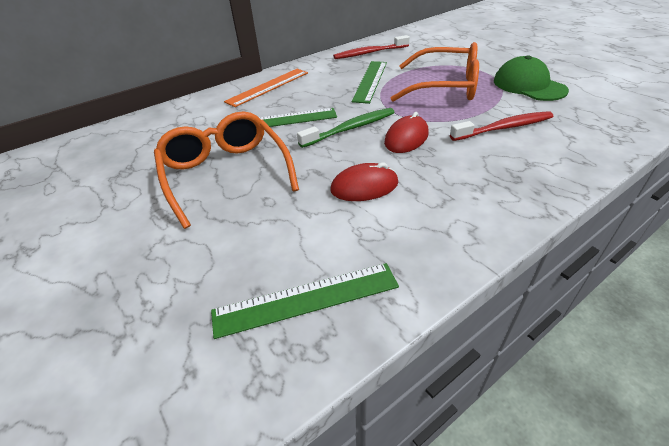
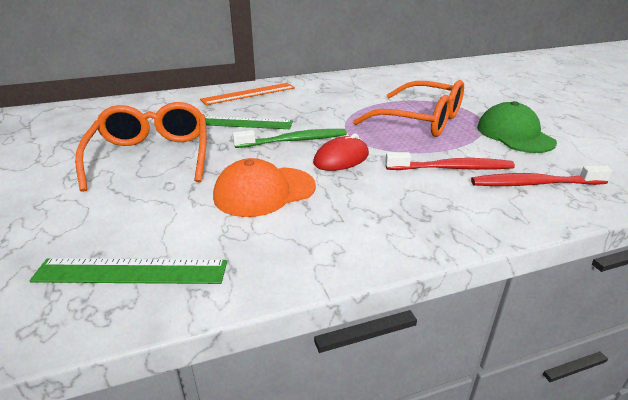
camera: 15 degrees right, 10 degrees down
red mouse [330,162,398,201] -> orange cap [213,158,316,217]
red toothbrush [333,35,410,59] -> red toothbrush moved to [471,166,612,186]
green ruler [352,61,387,104] -> none

